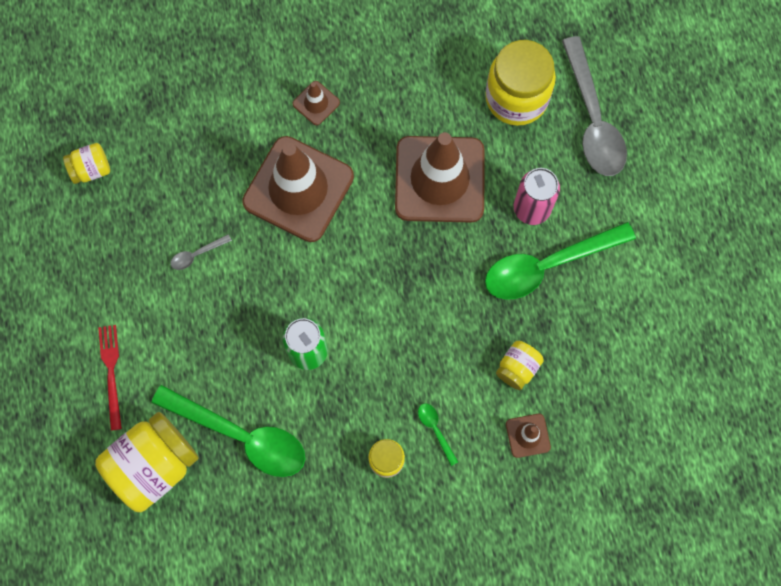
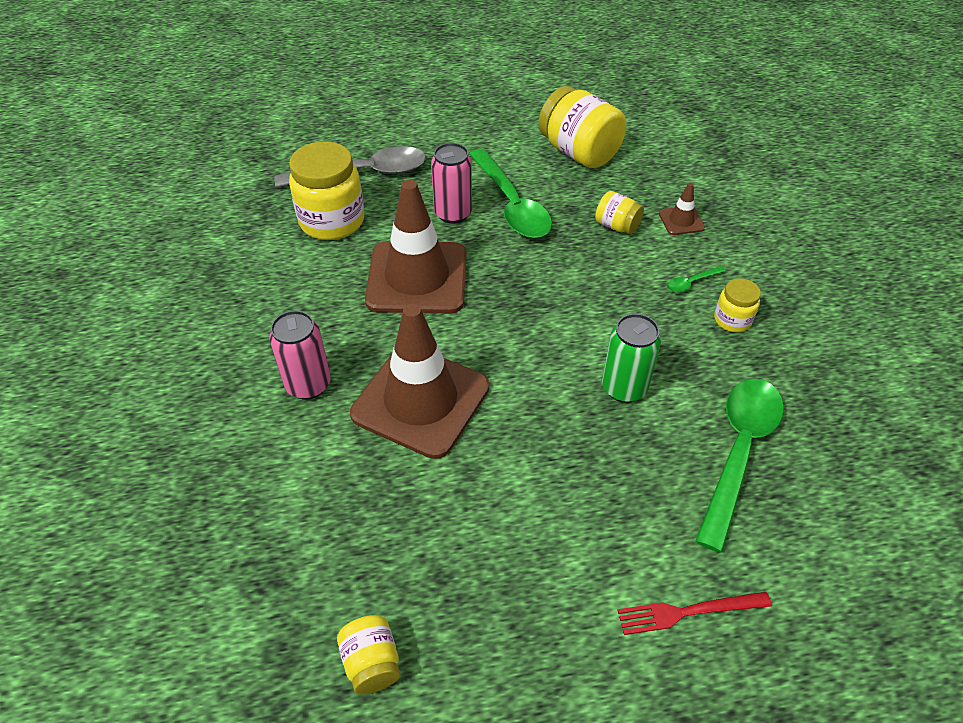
camera: 90 degrees left, 25 degrees down
yellow jar [95,412,199,512] -> yellow jar moved to [539,86,626,168]
grey spoon [170,234,232,270] -> none
brown traffic cone [292,81,340,125] -> pink can [269,310,331,400]

